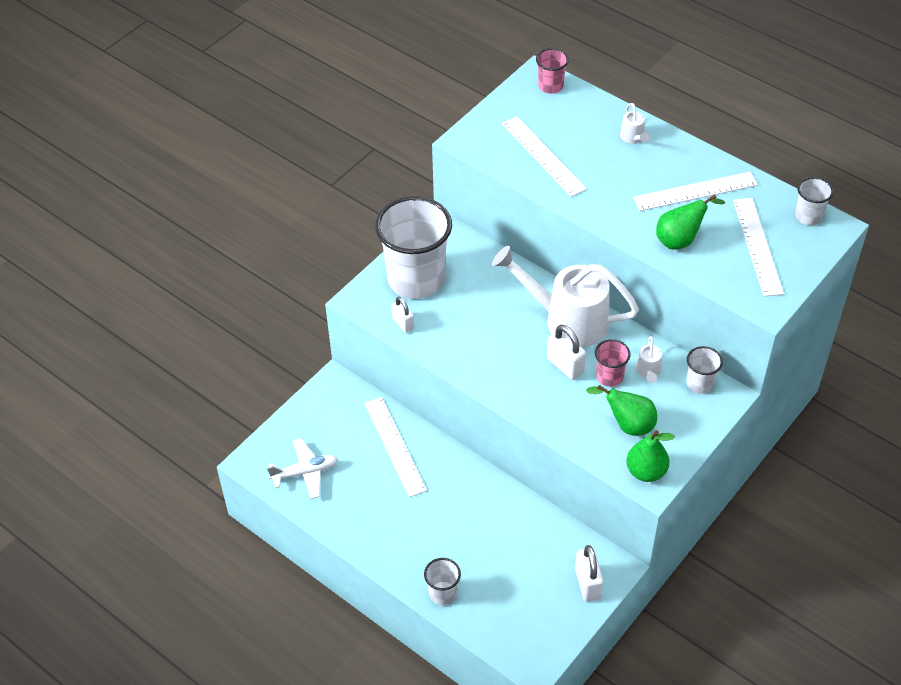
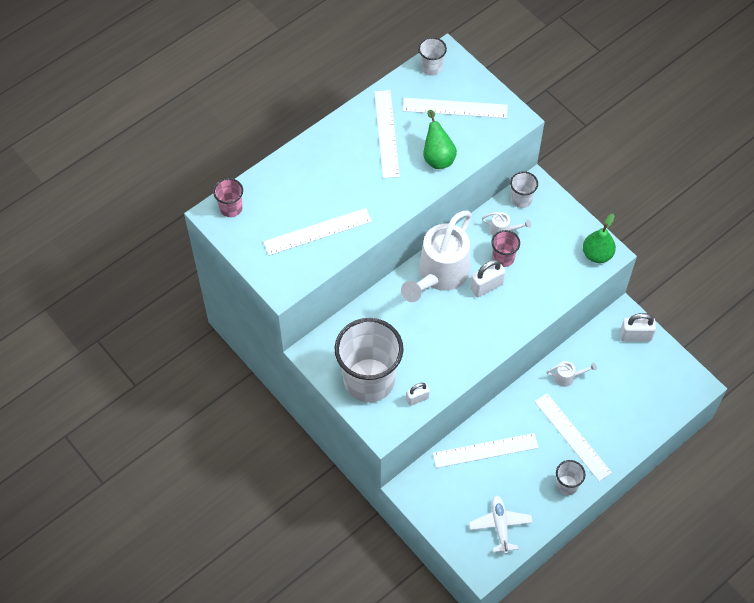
camera: 80 degrees left, 10 degrees up
white cup [424,558,461,605] -> white cup moved to [556,460,586,495]
green pear [586,385,657,436] -> none
white watering can [620,103,650,144] -> white watering can moved to [546,361,597,387]
none -> white ruler [534,393,612,481]

